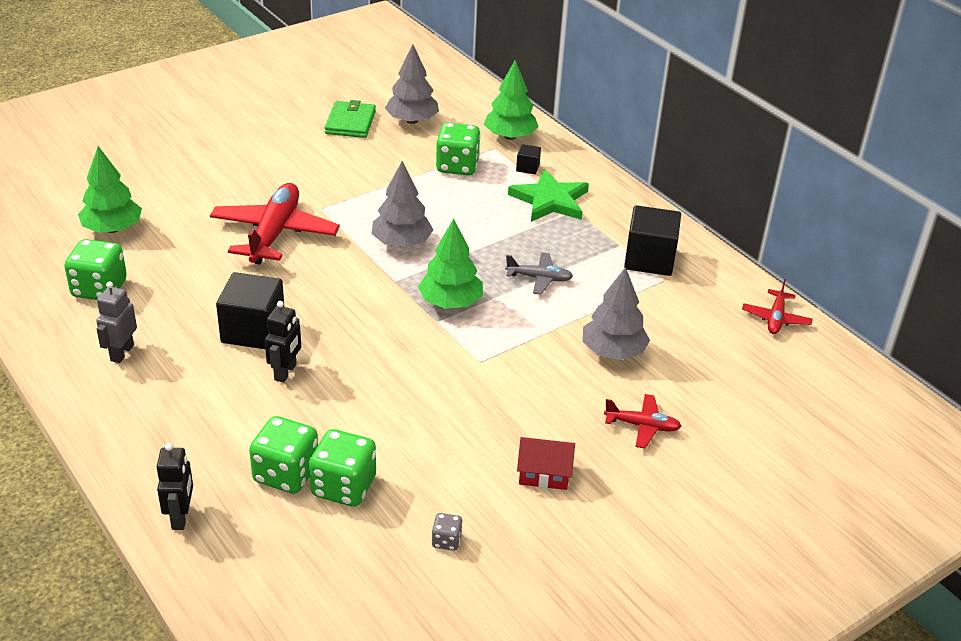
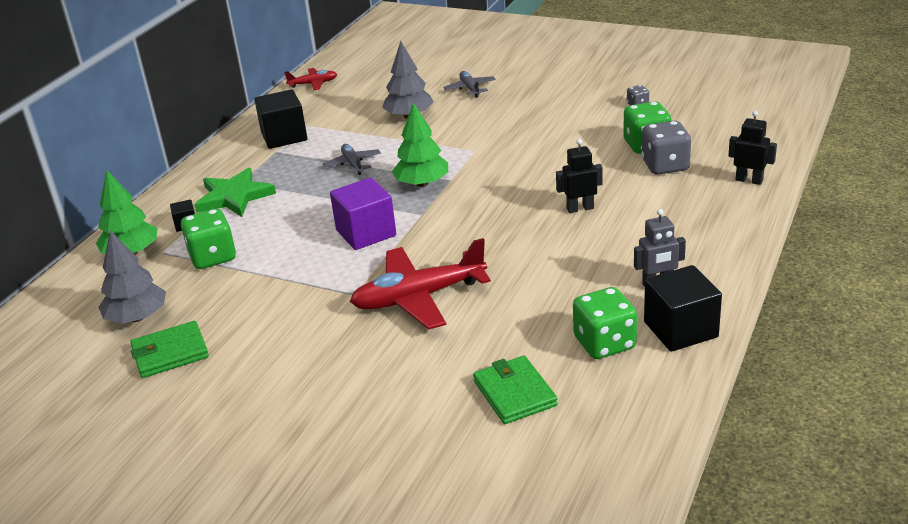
camera: 115 degrees left, 5 degrees down
green tree [78,146,142,233] -> green wallet [473,356,558,424]
black robot [157,443,193,530] -> black robot turned 60 degrees clockwise [728,111,777,185]
black cube [216,272,284,349] -> black cube moved to [644,265,722,352]
green dice [249,416,318,494] -> grey dice [641,121,691,175]
grey tree [372,161,433,247] -> purple cube [330,177,396,250]
red house [517,437,575,490] -> none
red plane [604,394,682,449] -> grey plane [443,71,496,98]

